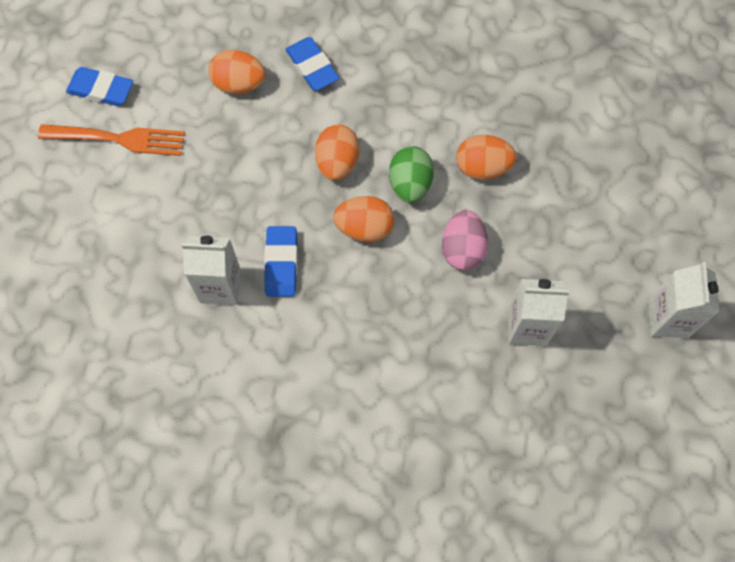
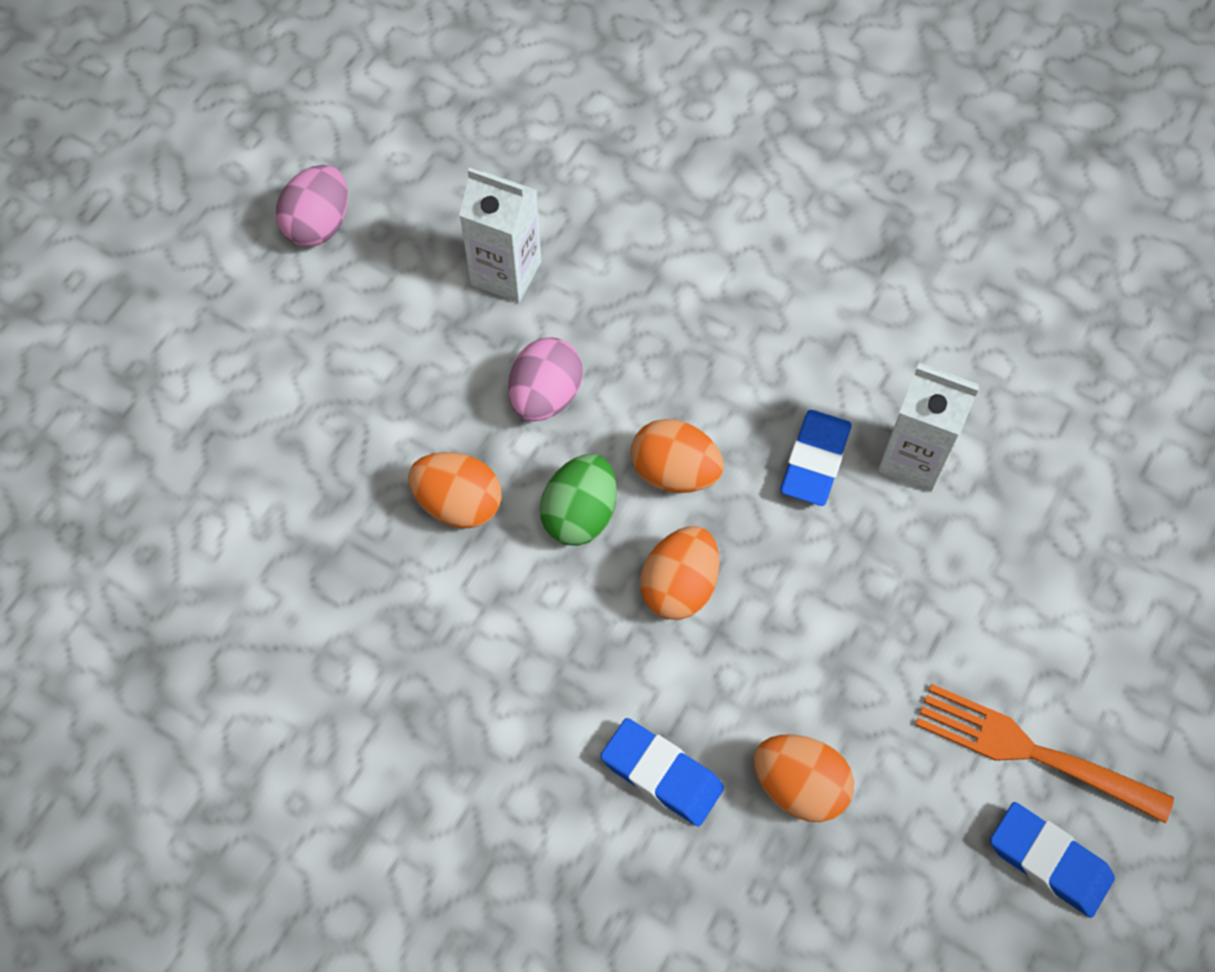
camera: 160 degrees left, 5 degrees down
blue eraser [285,37,339,91] -> blue eraser turned 45 degrees counterclockwise [600,718,724,826]
white carton [648,262,719,338] -> pink egg [276,165,348,247]

